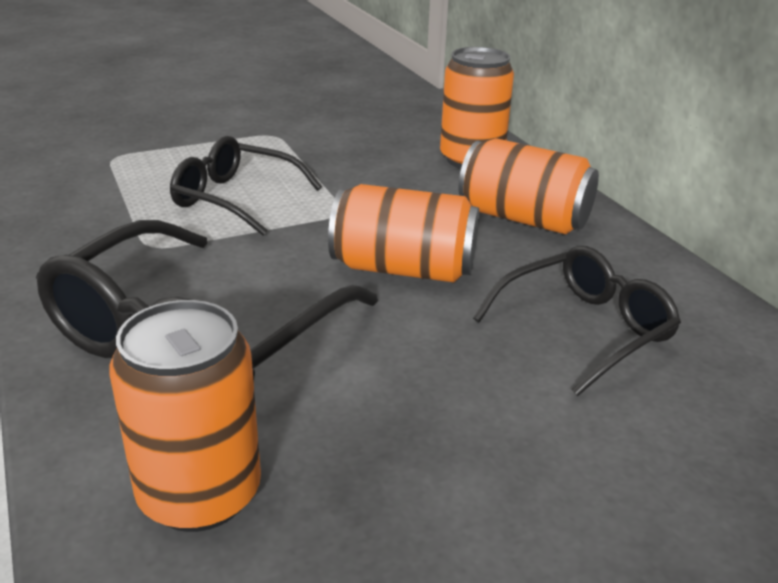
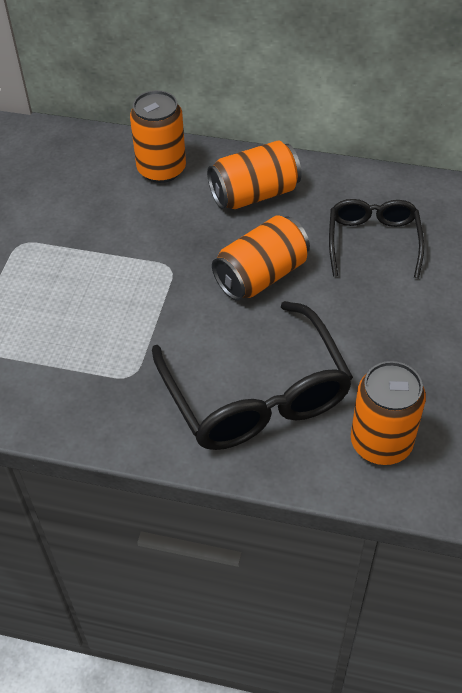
camera: 50 degrees left, 20 degrees up
black glasses [170,136,322,236] -> none

